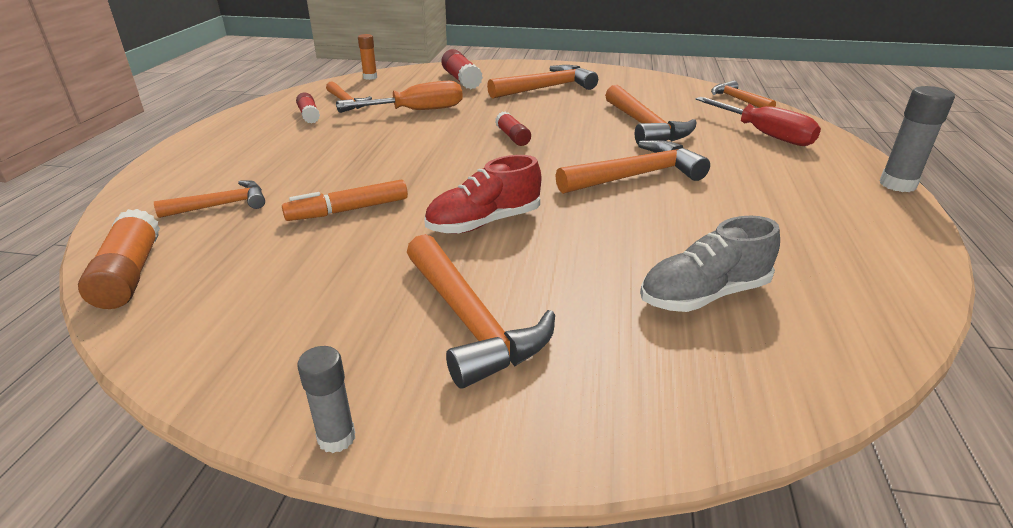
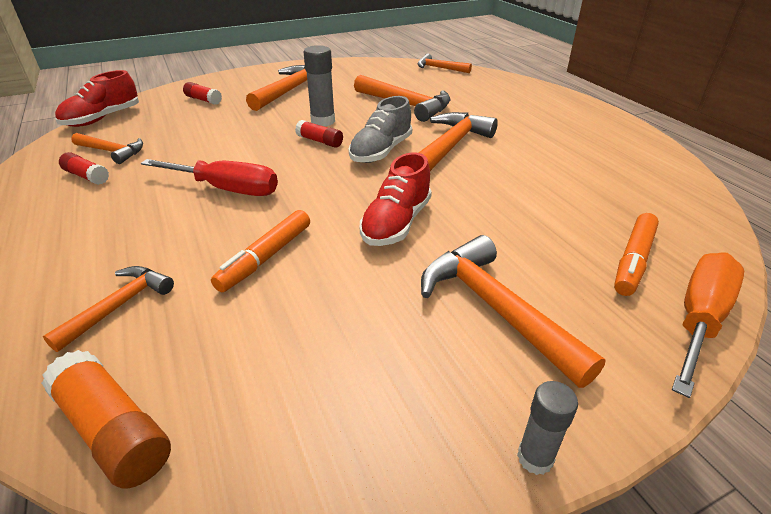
camera: 35 degrees left, 5 degrees up
orange screwdriver [336,81,463,110] -> orange screwdriver moved to [672,252,744,398]
orange glue stick [358,34,377,80] -> red shoe [55,70,139,127]
orange hammer [407,234,555,389] -> orange hammer turned 150 degrees counterclockwise [421,235,606,388]
red glue stick [441,49,483,89] -> red glue stick [183,82,222,105], size x0.63
grey shoe [640,216,780,312] -> grey shoe moved to [349,96,412,163]
red screwdriver [696,97,821,146] -> red screwdriver moved to [141,159,278,196]
grey glue stick [879,86,955,192] -> grey glue stick moved to [304,45,335,127]
none -> orange marker [614,213,659,296]

